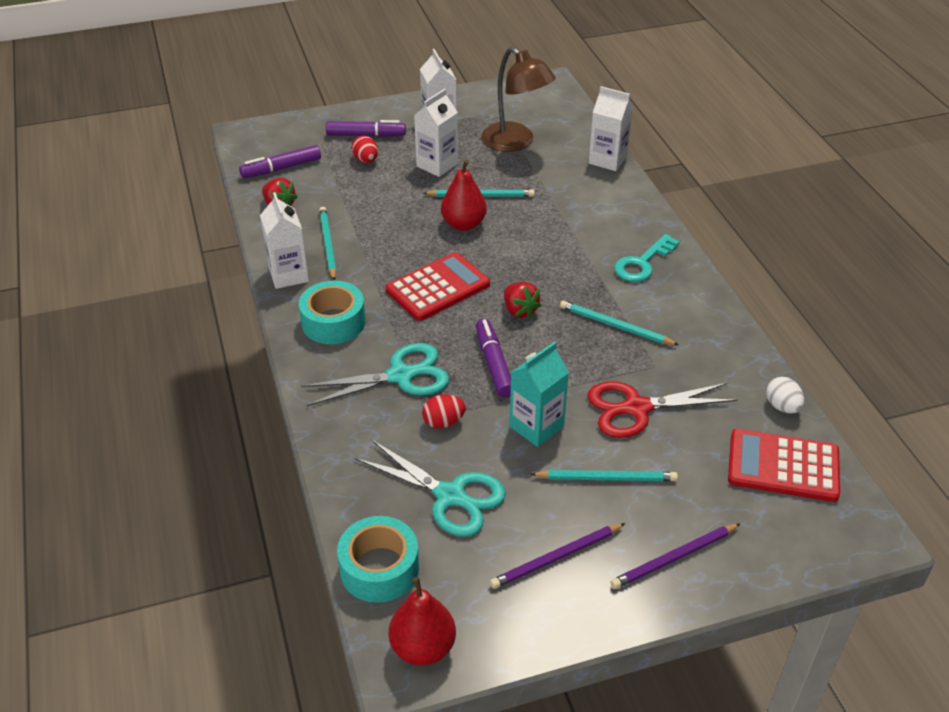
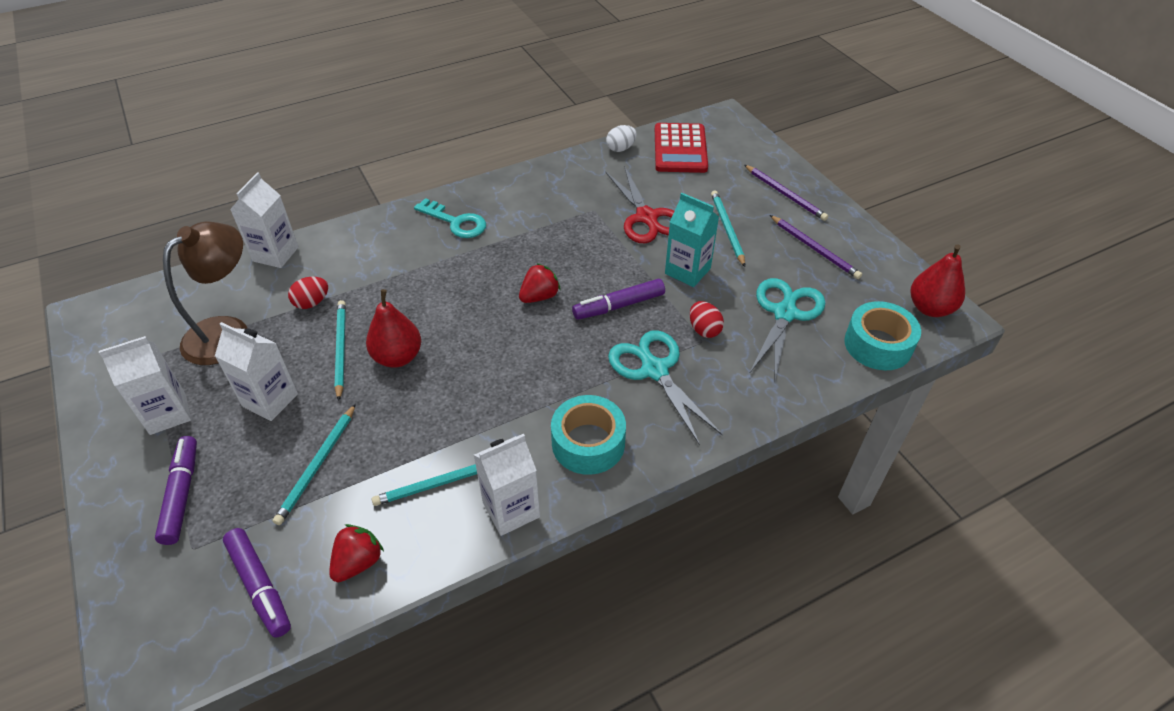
camera: 100 degrees left, 5 degrees up
red egg [351,136,378,163] -> red egg moved to [288,277,328,309]
red calculator [386,252,490,321] -> none
turquoise pencil [560,301,679,345] -> turquoise pencil moved to [273,404,356,525]

